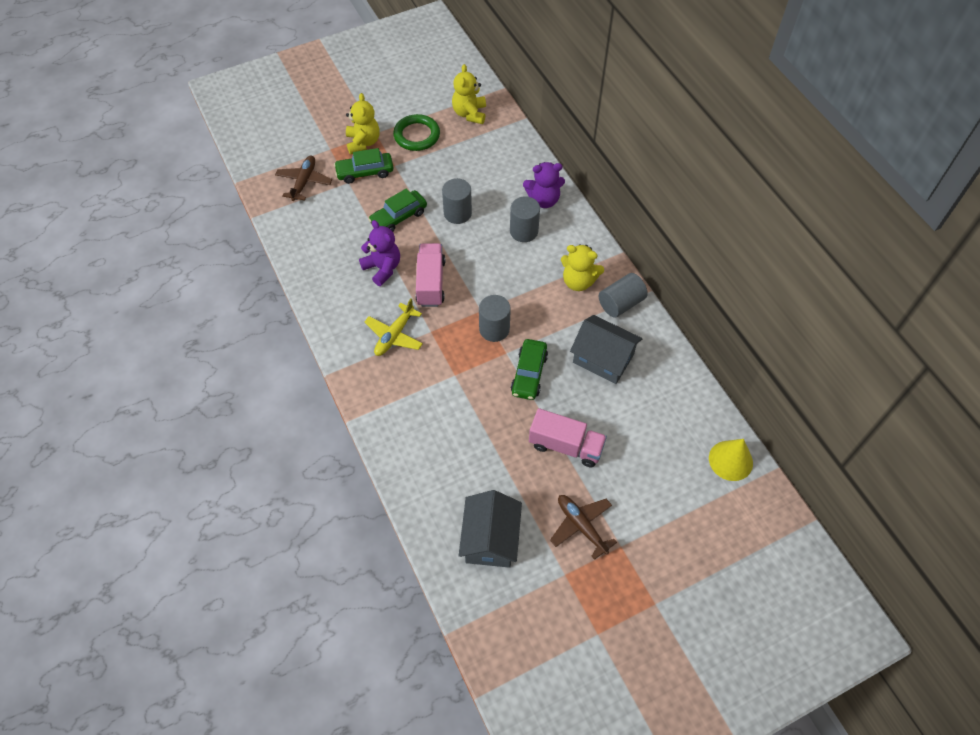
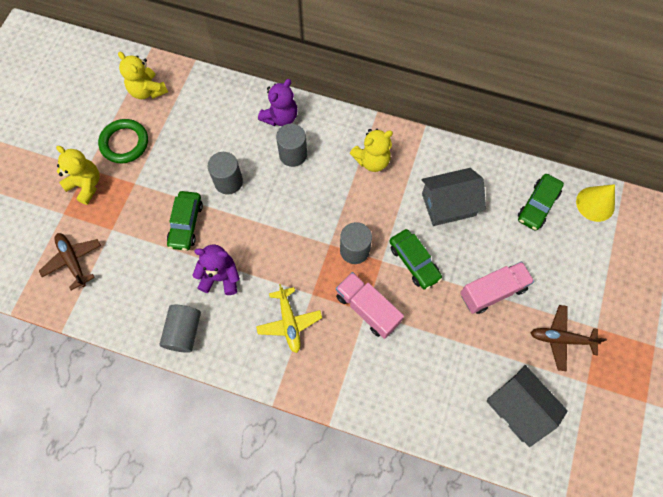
camera: 45 degrees left, 10 degrees up
green car [334,148,393,184] -> green car moved to [518,174,564,231]
pink truck [416,243,445,307] -> pink truck moved to [336,272,404,339]
grey cylinder [599,273,648,318] -> grey cylinder moved to [160,305,201,353]

